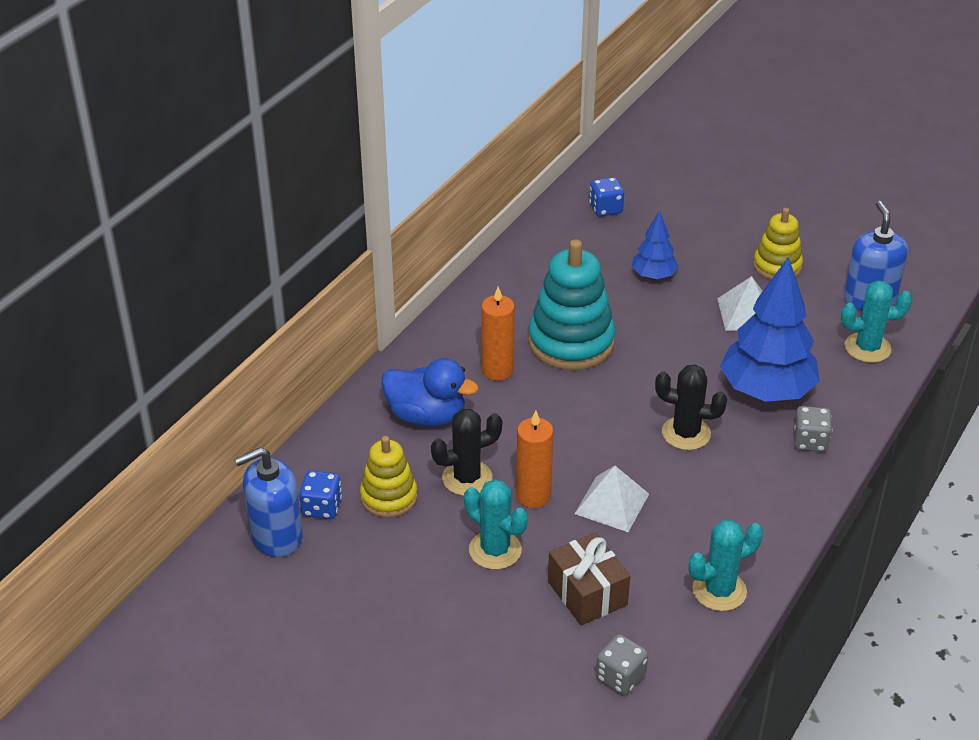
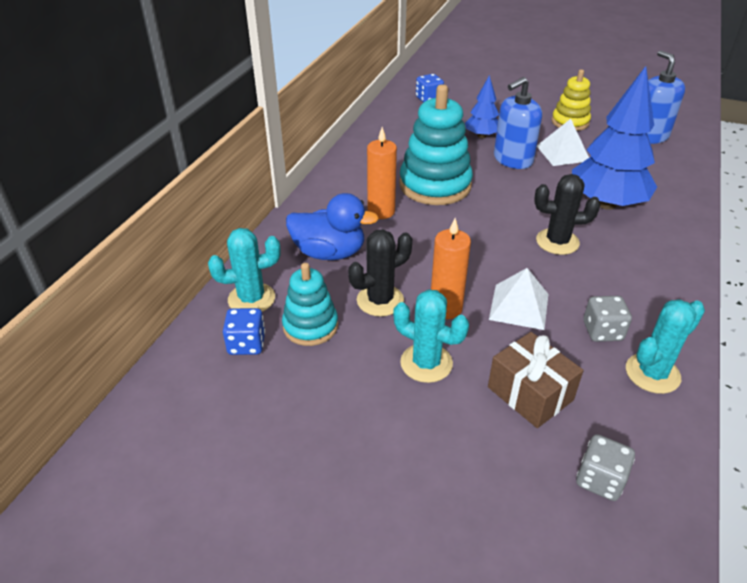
camera: 10 degrees left, 0 degrees up
blue soap dispenser [234,447,303,557] -> blue soap dispenser moved to [494,77,542,169]
yellow stacking toy [360,436,417,518] -> turquoise stacking toy [282,263,338,346]
grey dice [793,406,832,452] -> grey dice moved to [583,296,632,342]
turquoise cactus [841,280,912,363] -> turquoise cactus moved to [208,228,281,312]

